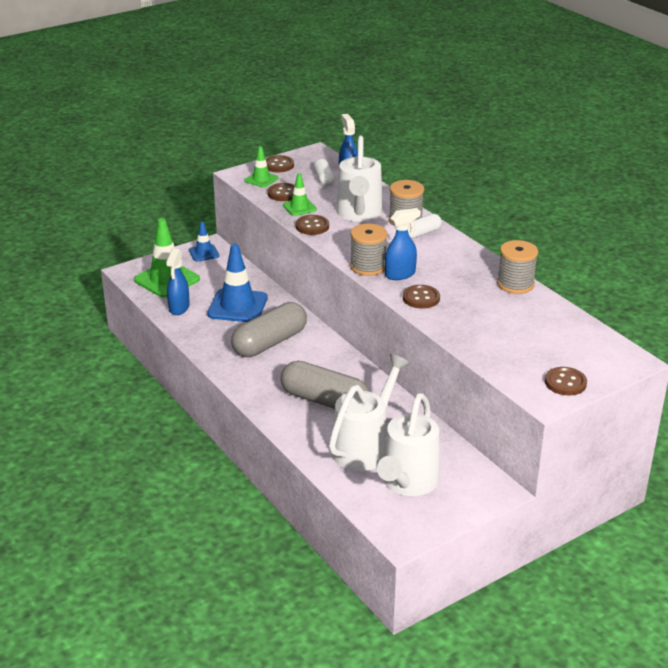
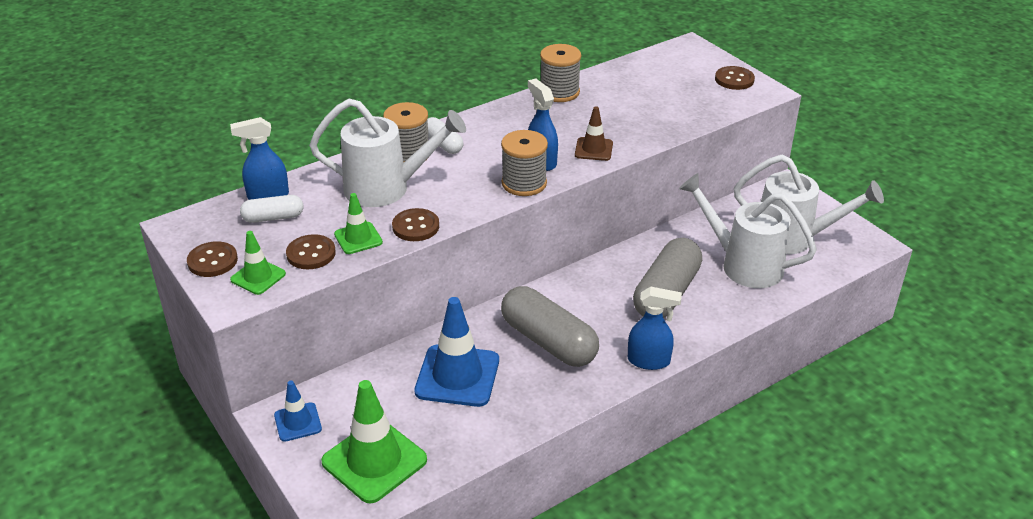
camera: 90 degrees left, 5 degrees up
blue spray bottle [166,249,190,315] -> blue spray bottle moved to [628,287,682,370]
brown button [403,285,440,309] -> brown traffic cone [575,107,613,161]

